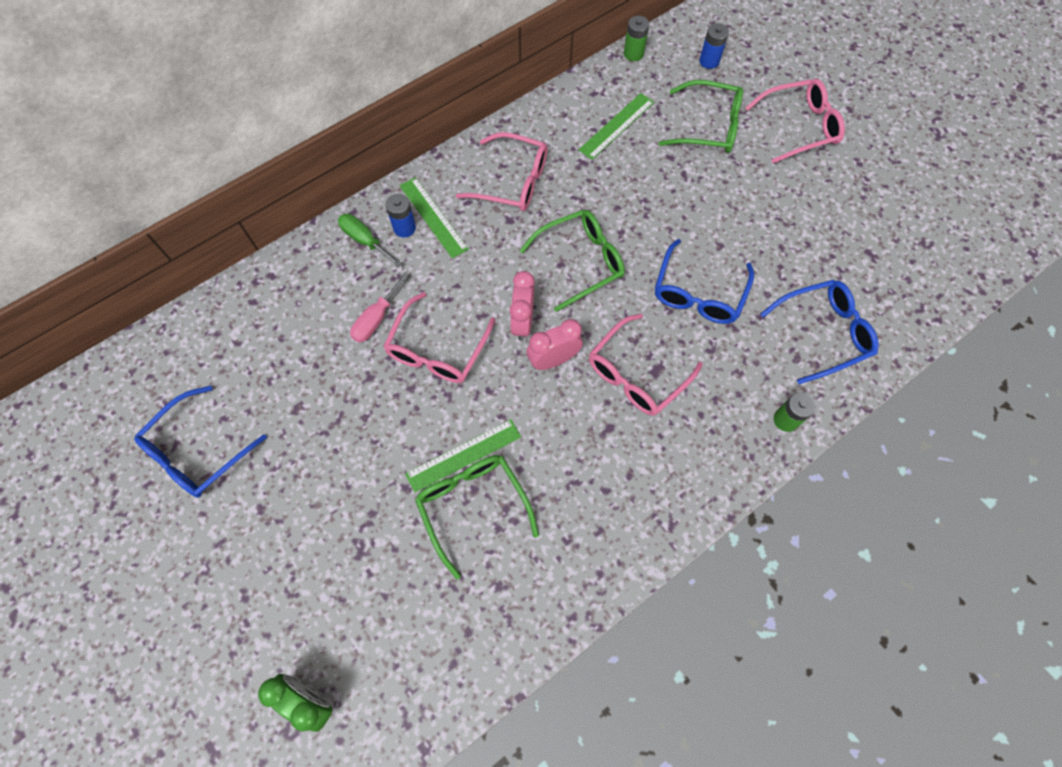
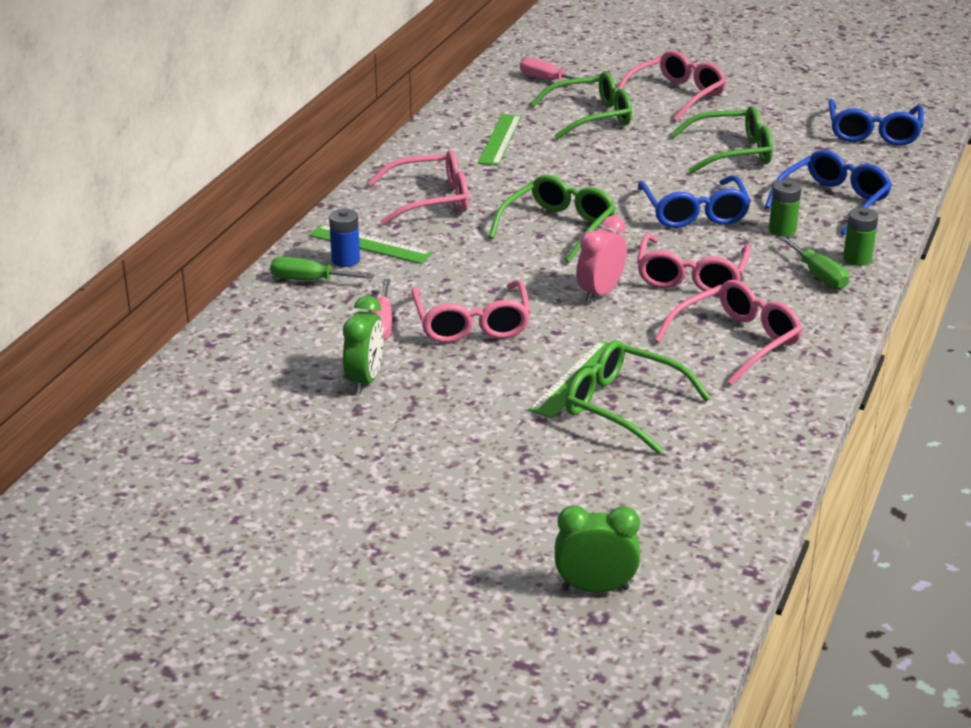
camera: 30 degrees left, 35 degrees down
blue glasses [134,385,267,497] -> blue glasses moved to [828,99,924,146]
pink clock [510,271,535,340] -> none
green battery [624,16,649,61] -> green battery moved to [769,180,802,236]
blue battery [699,23,729,69] -> pink screwdriver [520,57,595,85]
none -> green clock [343,296,384,394]
none -> pink glasses [654,280,802,385]
none -> green glasses [671,106,773,174]
none -> green screwdriver [779,236,849,289]

